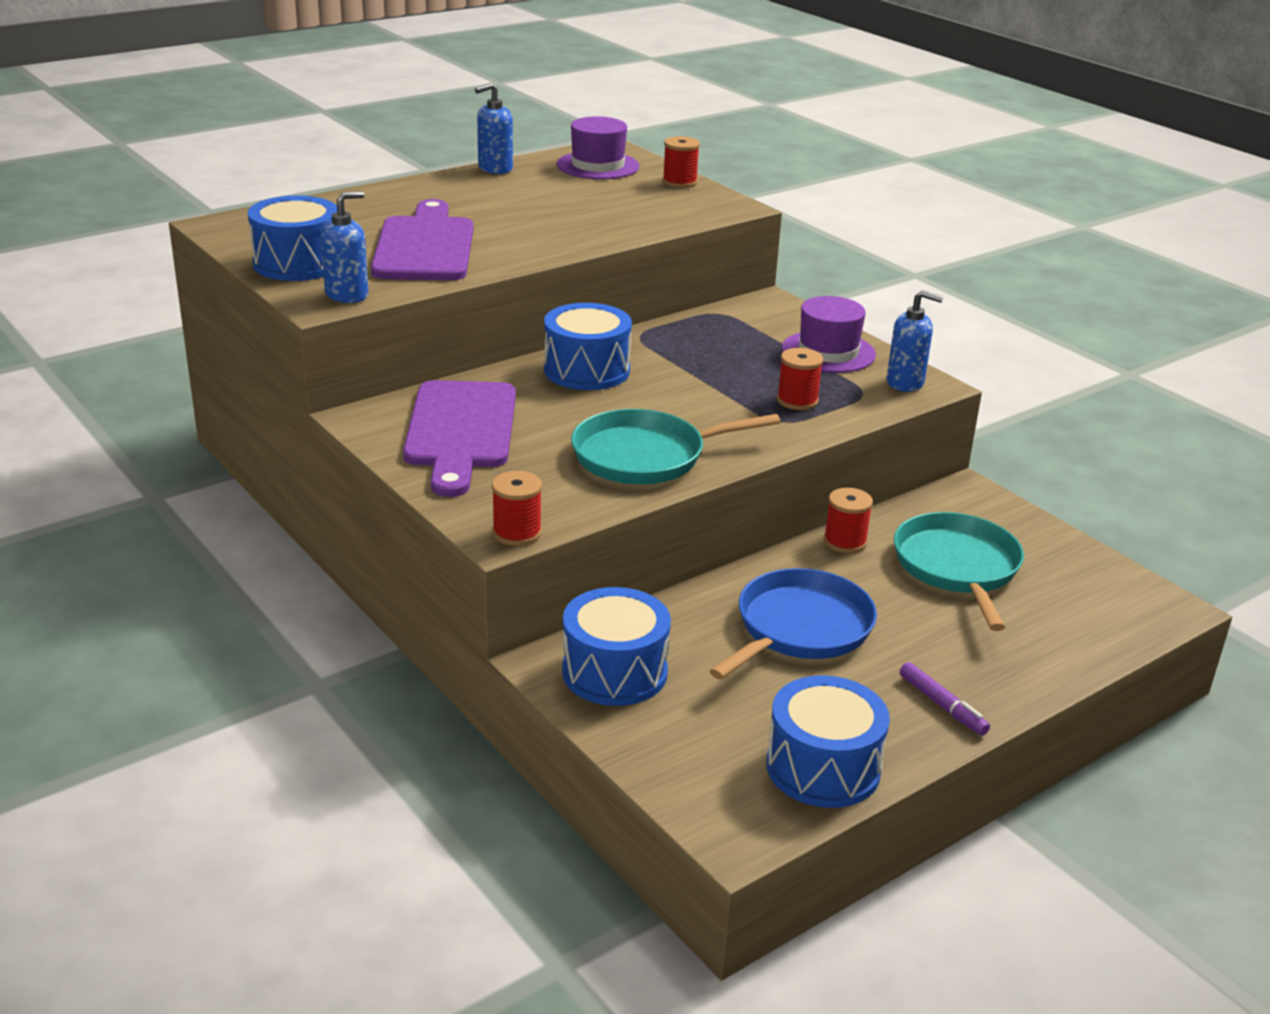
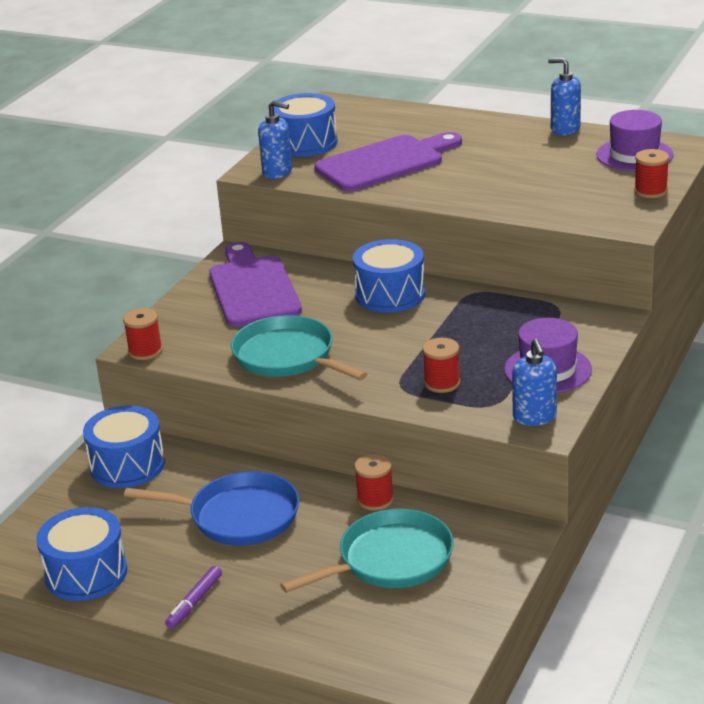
camera: 65 degrees right, 0 degrees up
purple cutting board [403,380,516,497] -> purple cutting board turned 105 degrees clockwise [209,242,302,327]

